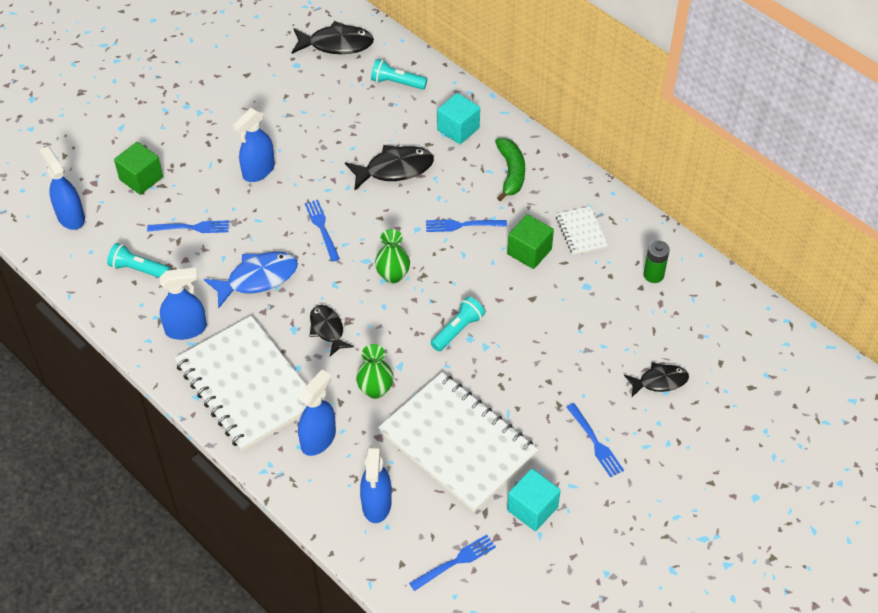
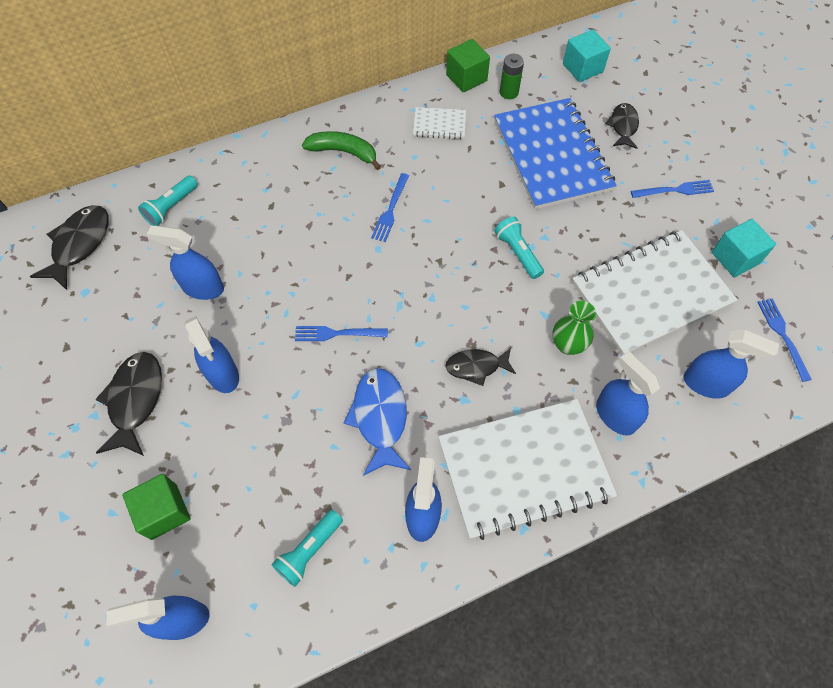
camera: 70 degrees left, 10 degrees up
blue fork [147,221,229,233] -> none
black fish [345,145,434,191] -> black fish moved to [95,352,162,456]
green vase [375,229,410,283] -> none
turquoise cube [437,93,480,144] -> turquoise cube moved to [563,30,611,82]
green cube [507,214,554,269] -> green cube moved to [446,39,490,92]
none -> blue spray bottle [147,225,224,300]
none -> blue notebook [494,98,617,209]

